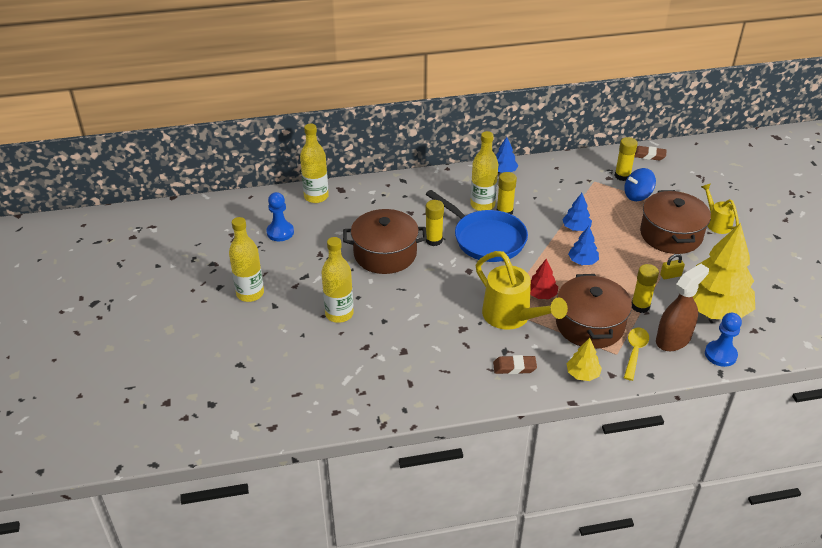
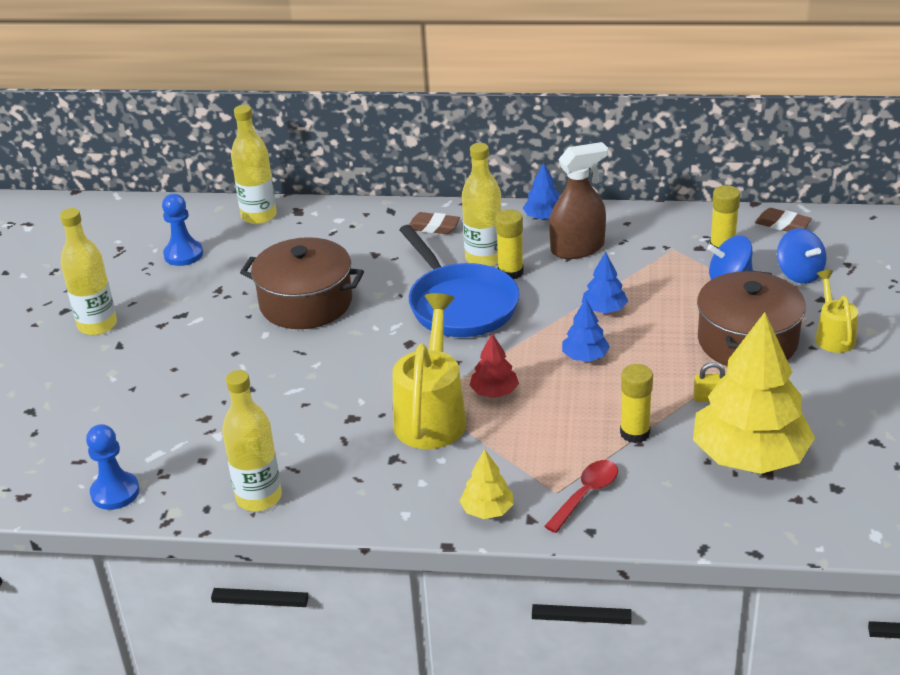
camera: 20 degrees right, 5 degrees down
yellow bottle [321,237,354,323] -> yellow bottle moved to [222,370,282,511]
yellow glue stick [426,200,444,246] -> none
yellow watering can [476,251,568,330] -> yellow watering can turned 150 degrees counterclockwise [392,293,466,449]
brown eraser [493,355,537,374] -> brown eraser moved to [409,212,460,234]
brown pot [556,274,632,349] -> none
yellow spoon [624,327,649,381] -> red spoon [544,460,618,533]
brown spray bottle [656,264,709,351] -> brown spray bottle moved to [549,142,608,259]
blue pawn [705,313,742,367] -> blue pawn moved to [86,424,139,510]
none -> blue spinning top [777,228,826,284]

